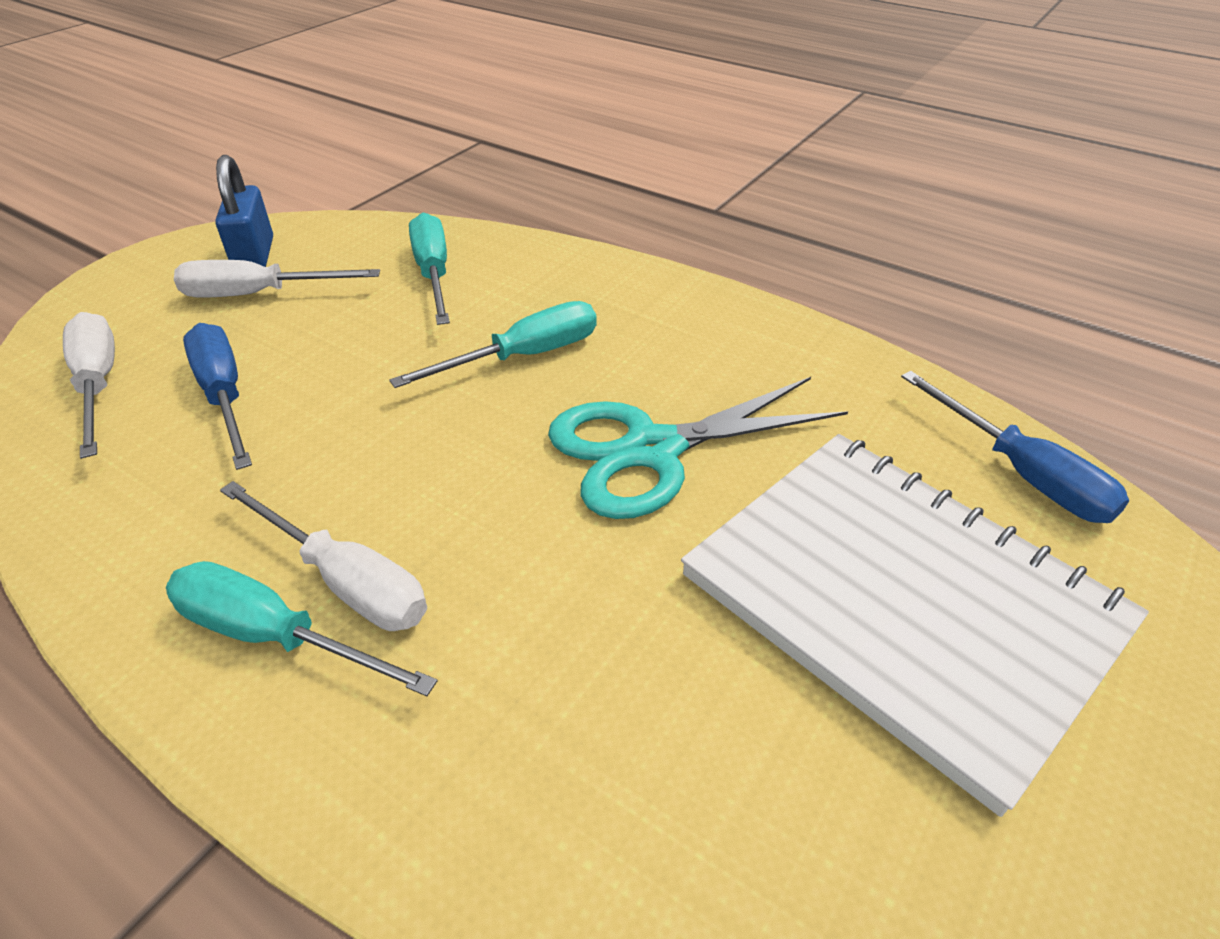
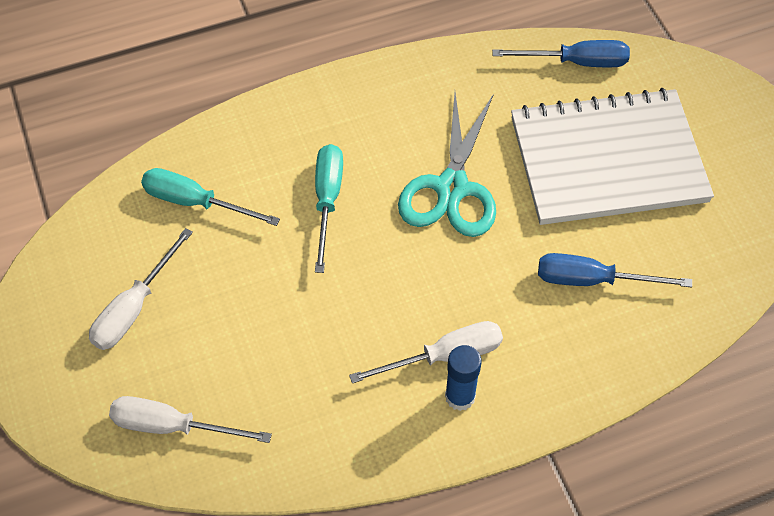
camera: 55 degrees left, 15 degrees up
turquoise screwdriver [166,561,437,696] -> blue glue stick [445,345,481,411]
blue screwdriver [183,323,252,470] -> blue screwdriver moved to [538,253,692,287]
blue padlock [215,155,273,267] -> none

